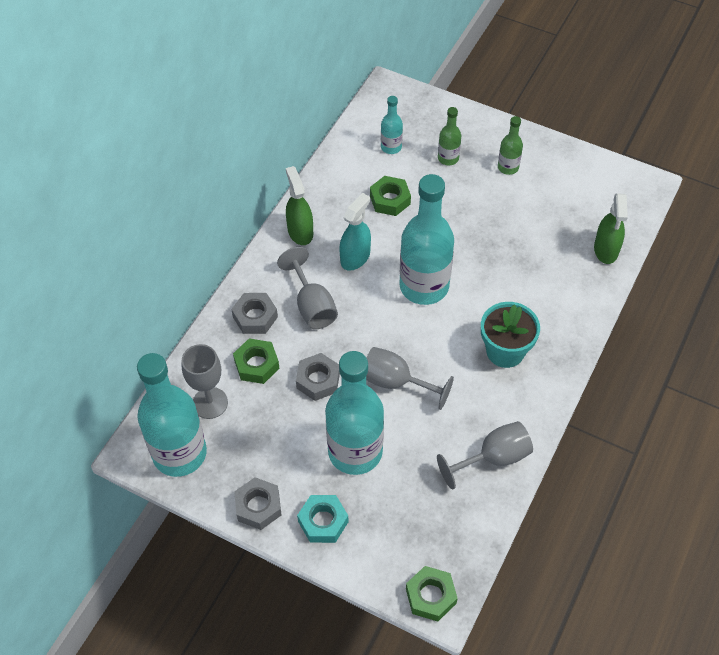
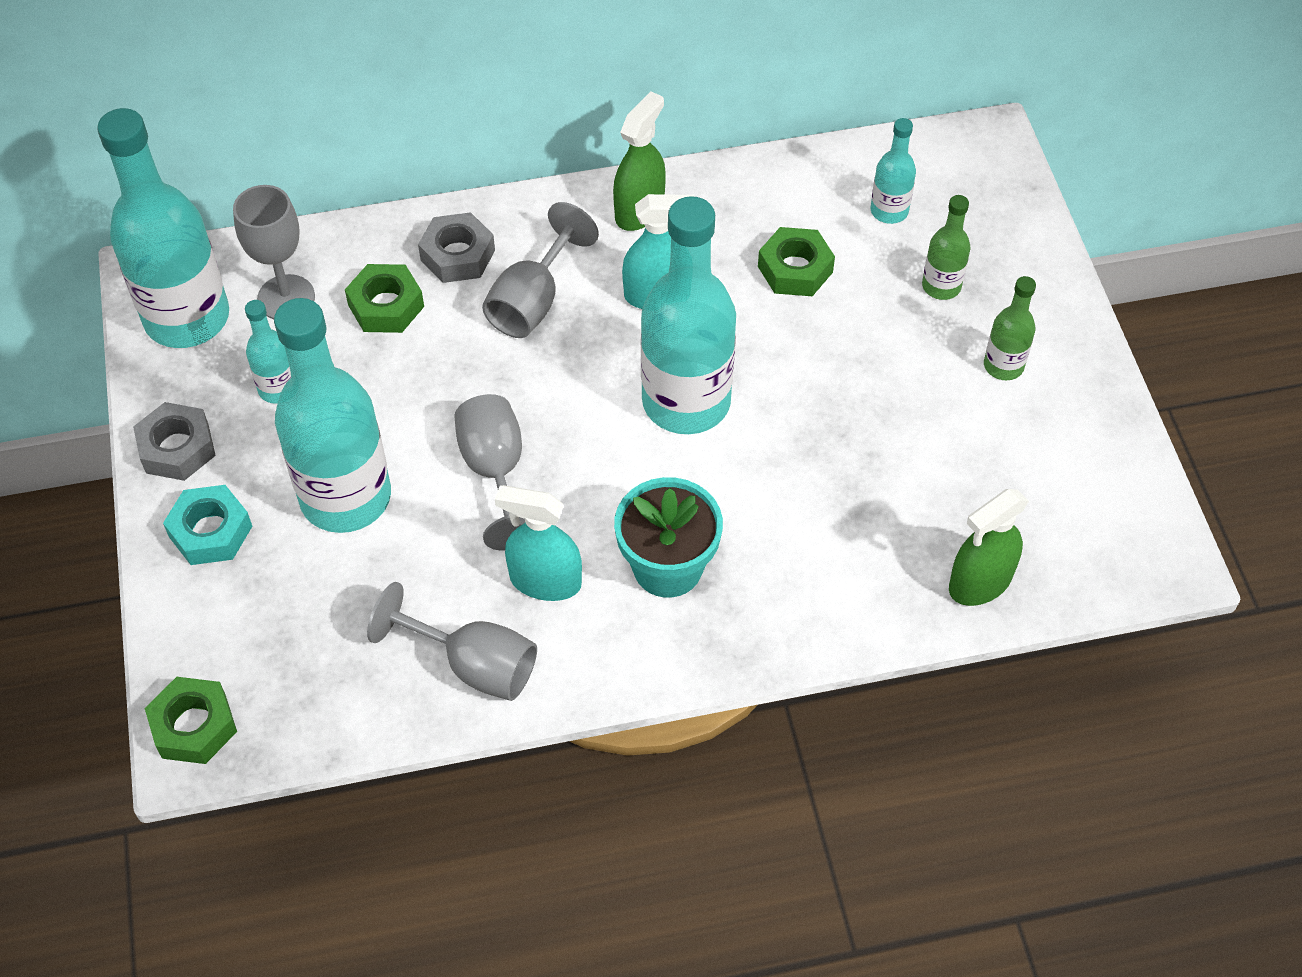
camera: 50 degrees right, 0 degrees up
grey nut [296,353,340,401] -> none
none -> turquoise bottle [245,300,291,404]
none -> turquoise spray bottle [495,485,582,601]

